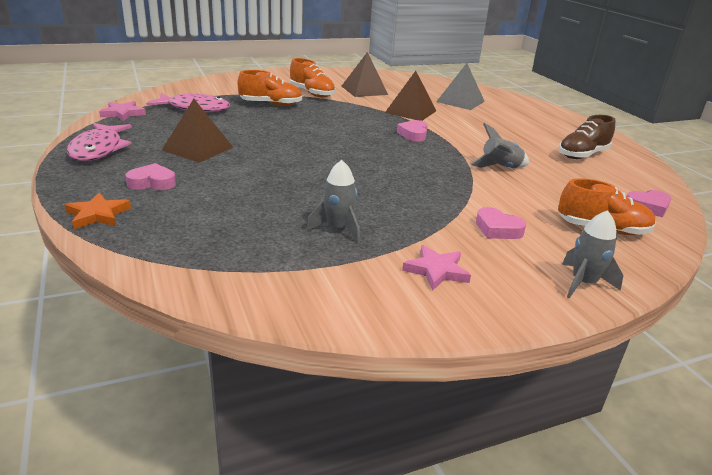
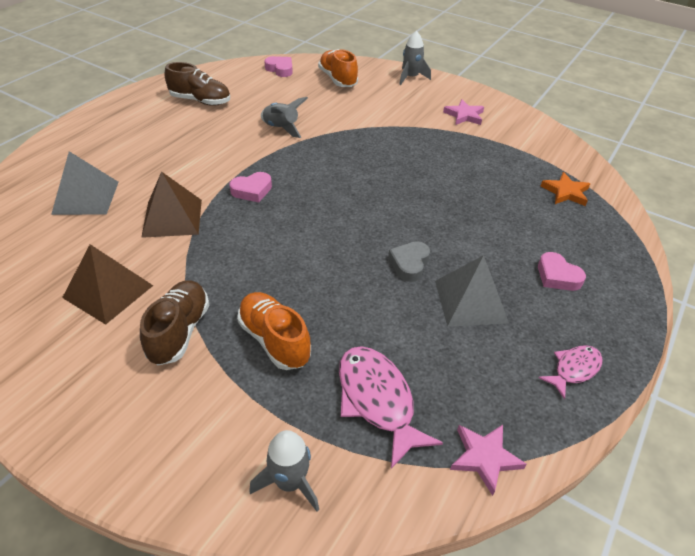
camera: 125 degrees left, 15 degrees up
orange star [65,193,131,229] -> orange star moved to [541,172,590,206]
pink fish [67,123,132,161] -> pink fish [539,345,603,400], size x0.59
brown pyramid [162,99,233,163] -> grey pyramid [435,255,509,327]
orange shoe [290,58,335,98] -> brown shoe [140,280,209,365]
grey rocket [306,160,360,243] -> grey rocket moved to [249,430,319,511]
pink heart [476,207,526,239] -> none
none -> grey heart [388,241,430,282]

